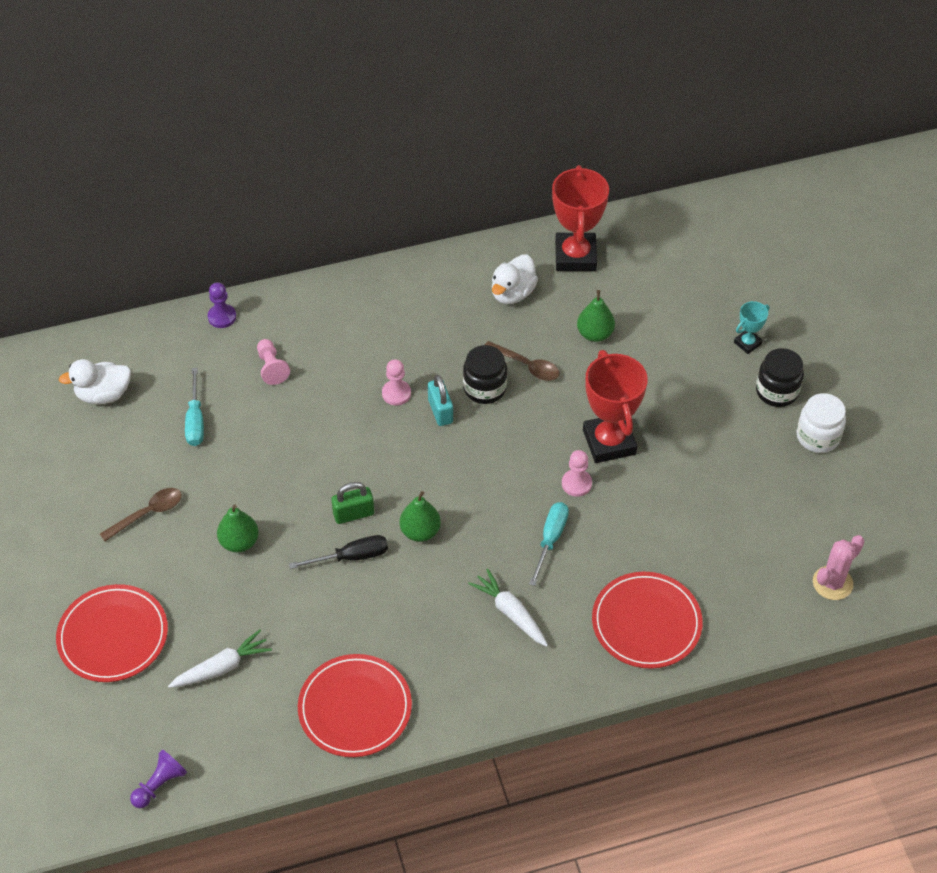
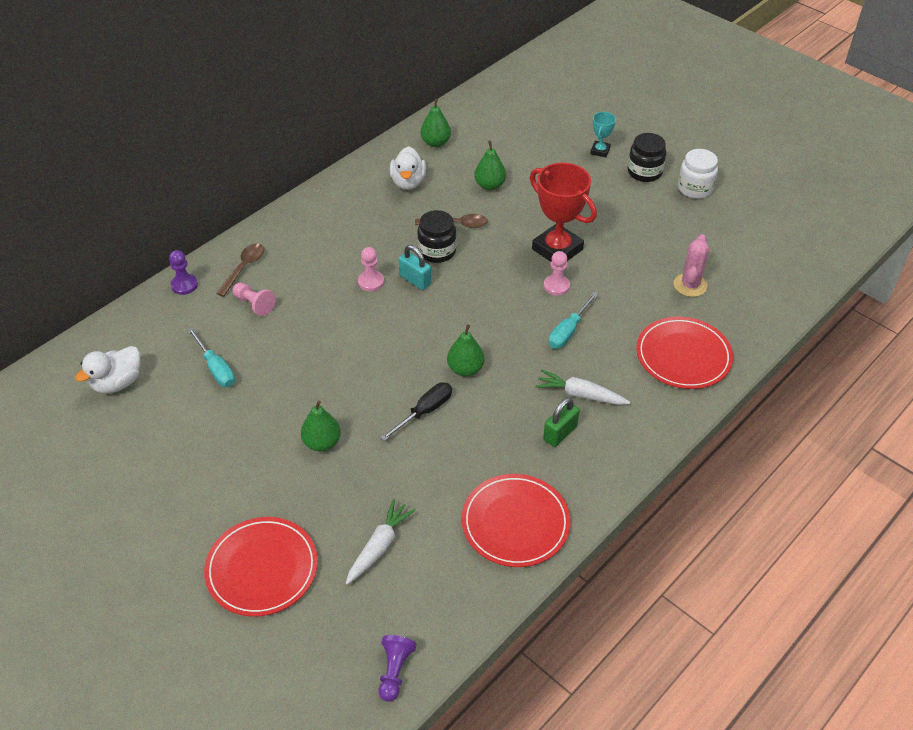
camera: 30 degrees left, 5 degrees down
brown spoon [100,488,182,541] -> brown spoon moved to [216,243,264,297]
green padlock [331,482,374,524] -> green padlock moved to [543,397,580,447]
turquoise screwdriver [529,502,569,586] -> turquoise screwdriver turned 135 degrees counterclockwise [548,292,598,349]
red trophy [552,165,609,271] -> green pear [421,98,451,147]
pink cactus [813,535,864,600] -> pink cactus moved to [674,234,709,297]

